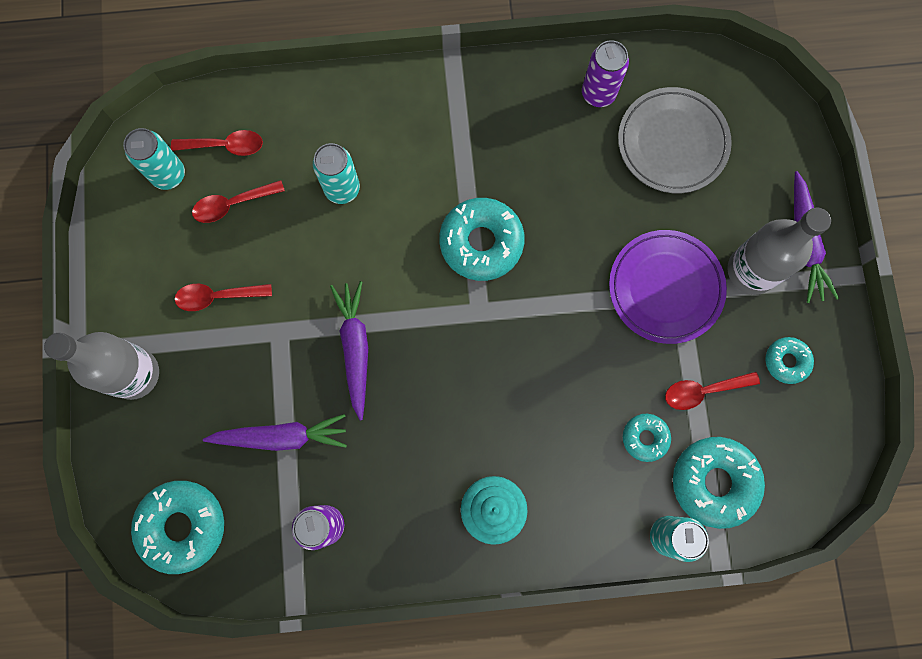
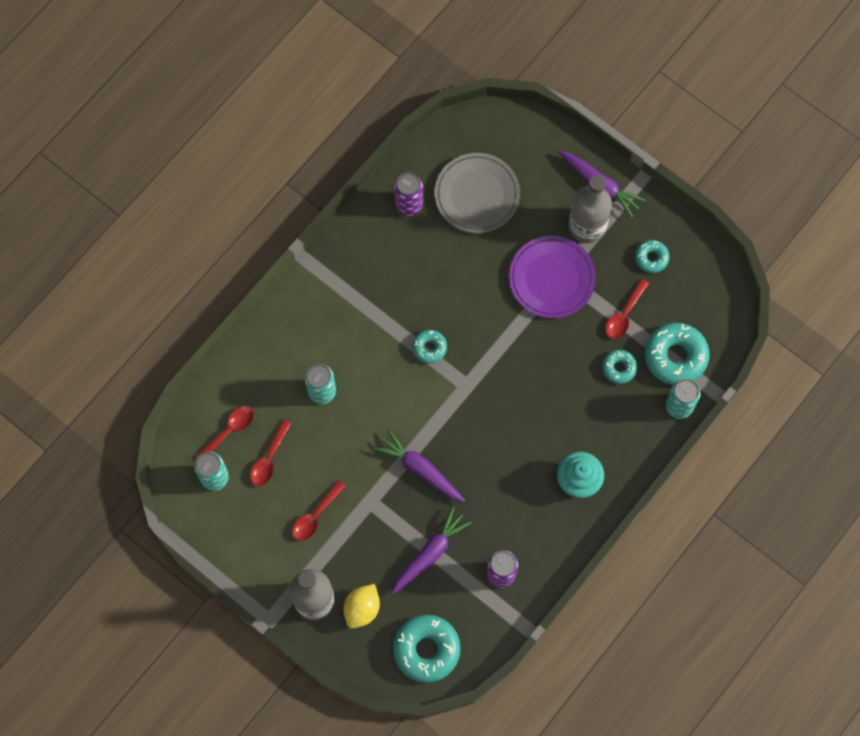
camera: 45 degrees left, 5 degrees down
turquoise donut [439,198,525,281] -> turquoise donut [412,330,447,364], size x0.54
none -> yellow lemon [343,584,380,629]

